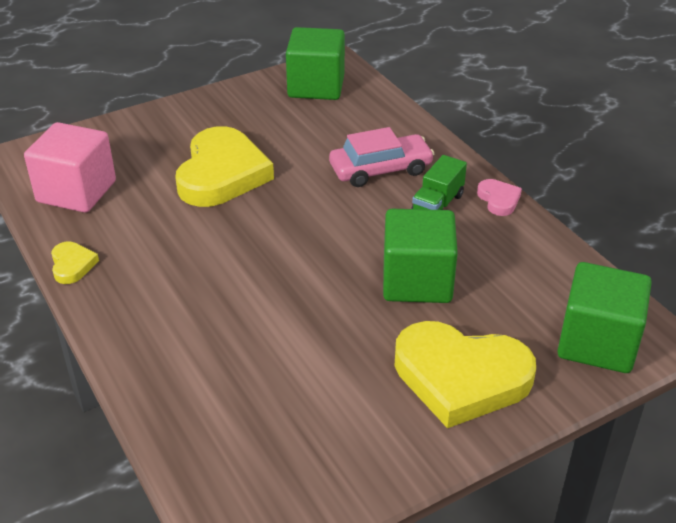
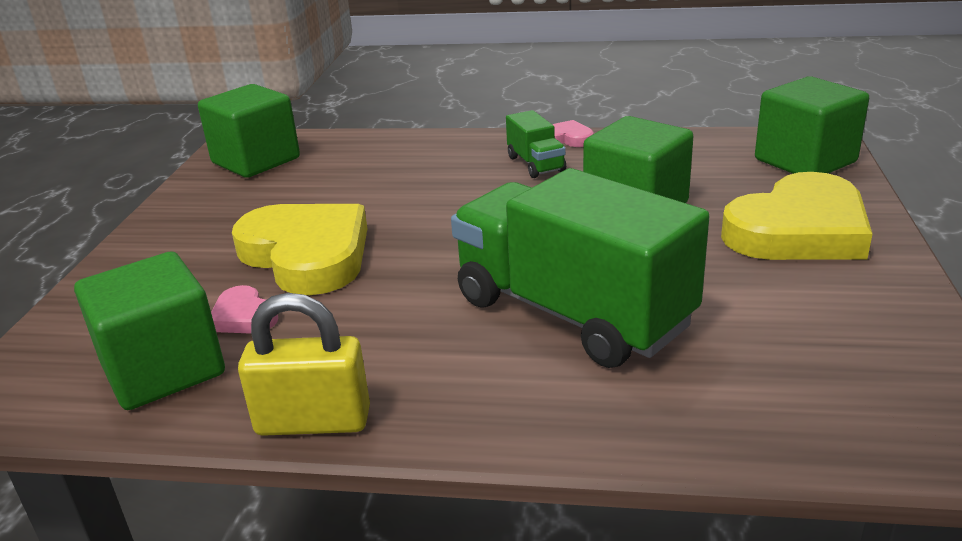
camera: 50 degrees left, 10 degrees down
pink cube [24,122,116,213] -> green cube [74,251,225,410]
yellow heart [51,242,99,284] -> yellow padlock [238,293,370,436]
pink car [329,127,434,187] -> none
none -> pink heart [211,285,278,334]
none -> green truck [451,168,710,368]

